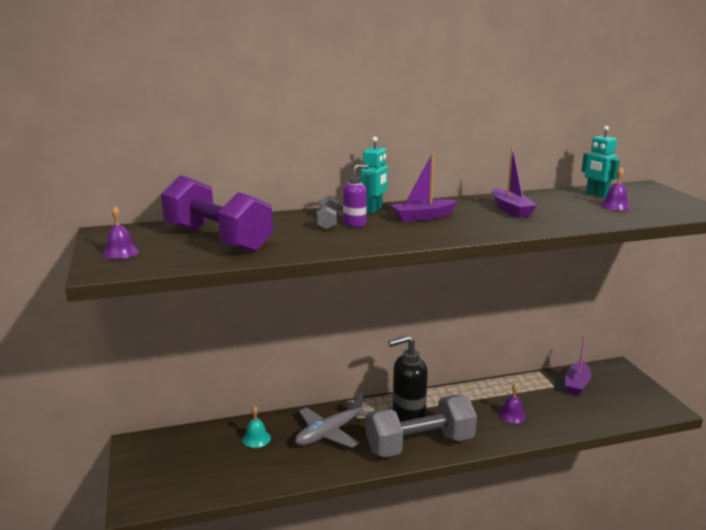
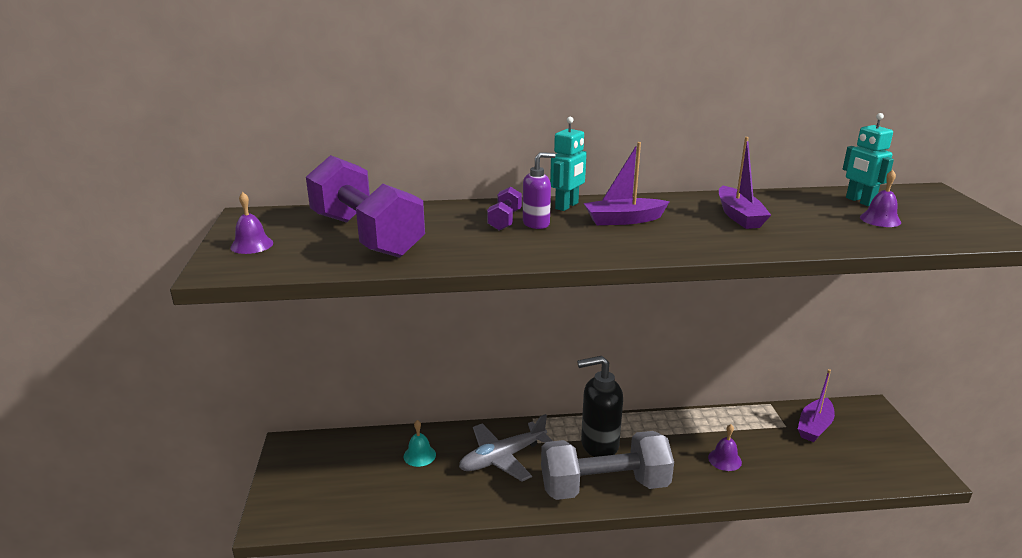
camera: 10 degrees right, 5 degrees up
grey dumbbell [316,195,339,230] -> purple dumbbell [487,187,522,230]

